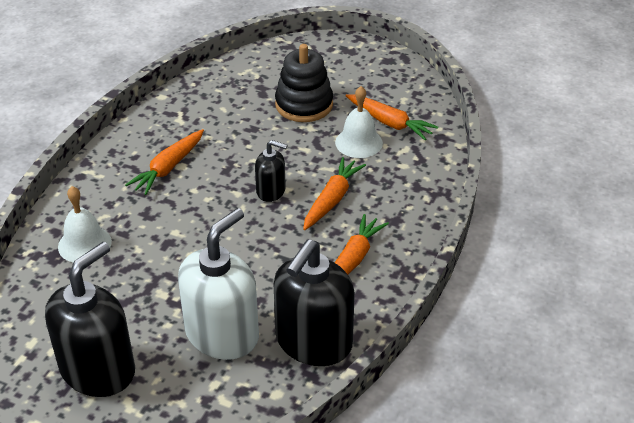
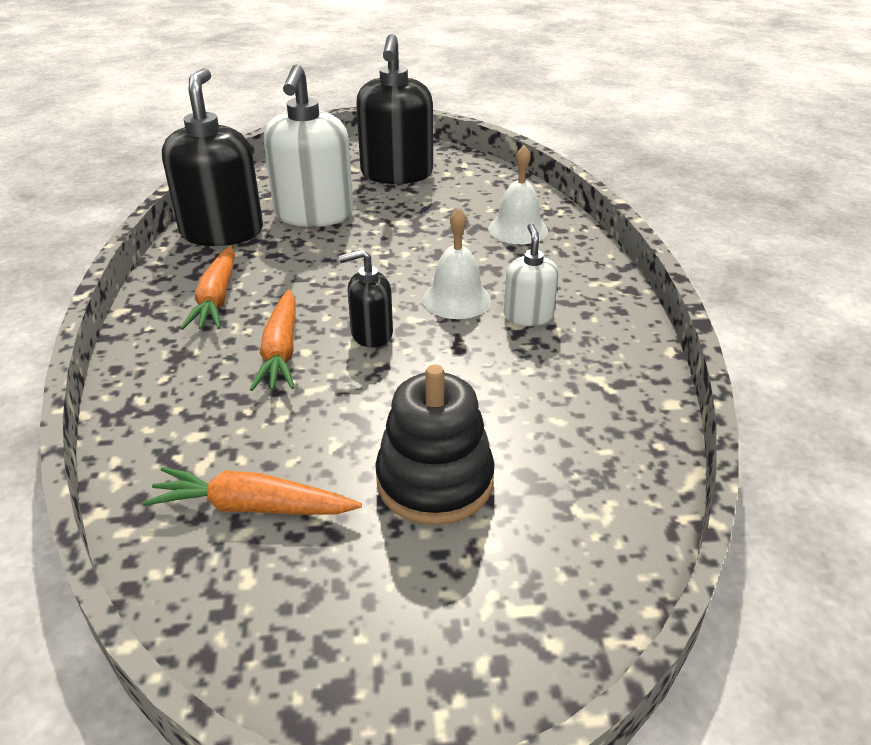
camera: 150 degrees right, 5 degrees down
orange carrot [125,129,204,195] -> white soap dispenser [504,224,559,326]
white bell [335,86,383,158] -> white bell moved to [422,207,491,319]

